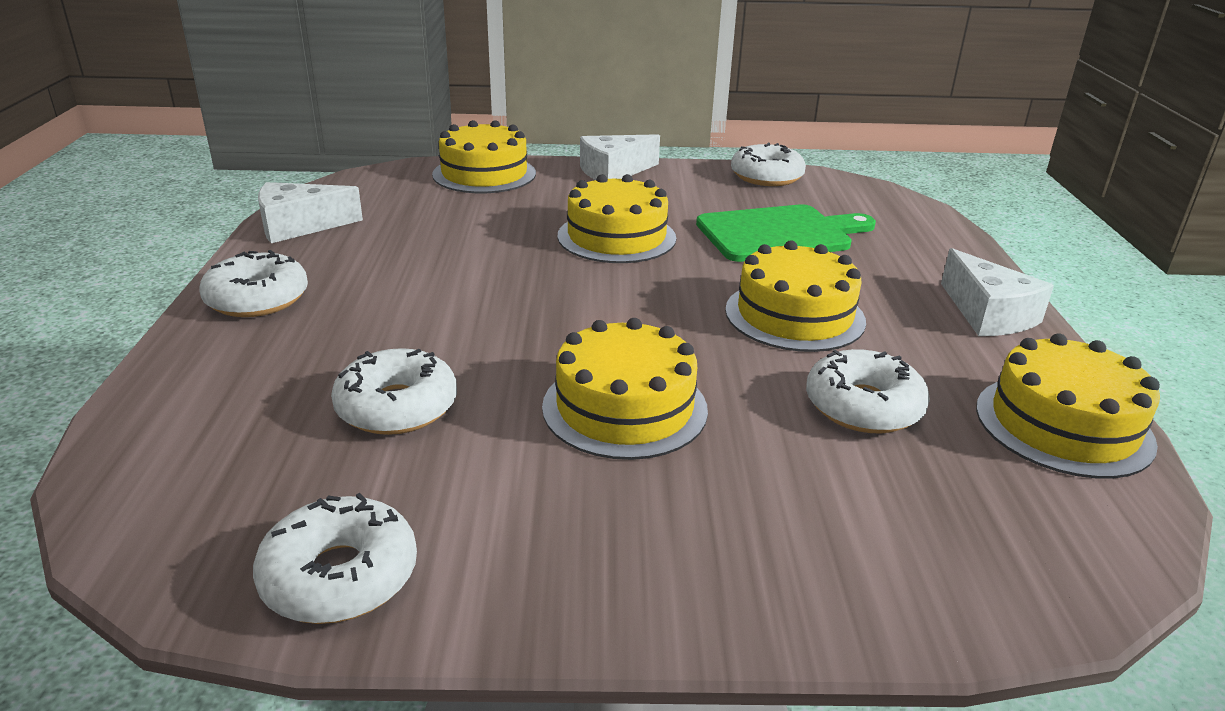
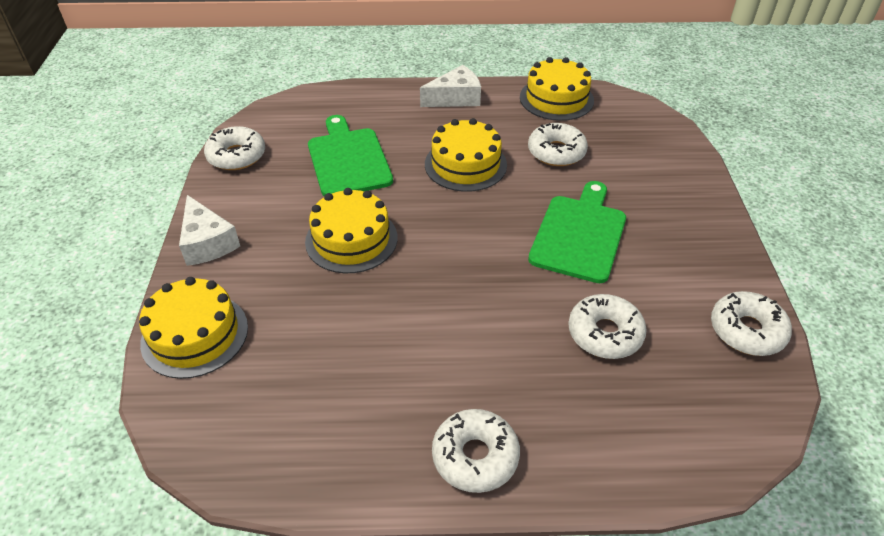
camera: 90 degrees left, 15 degrees up
white cheese [258,182,363,243] -> none
yellow cake [542,318,708,460] -> green cutting board [528,181,626,283]

